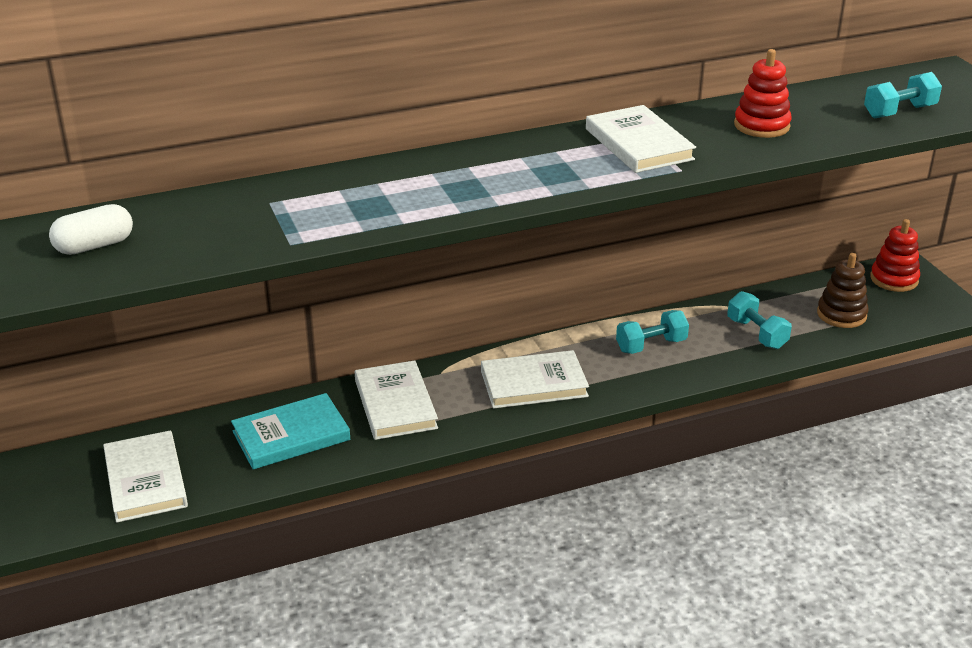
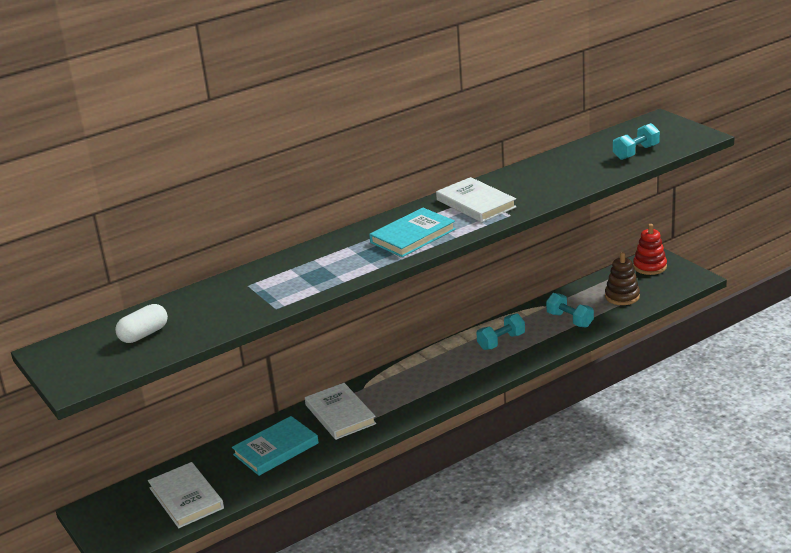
camera: 10 degrees left, 5 degrees down
white book [481,350,589,409] -> none
red stacking toy [734,49,791,138] -> none
none -> turquoise book [369,208,456,257]

